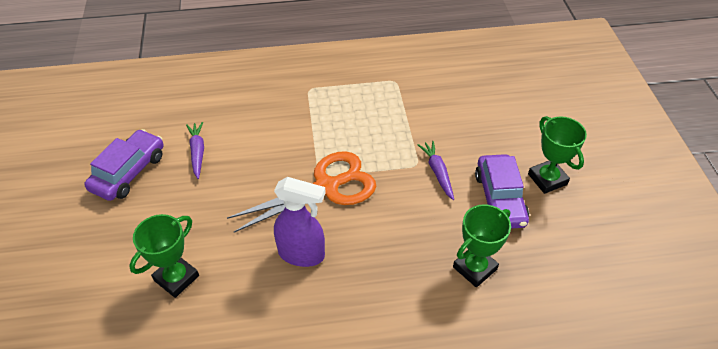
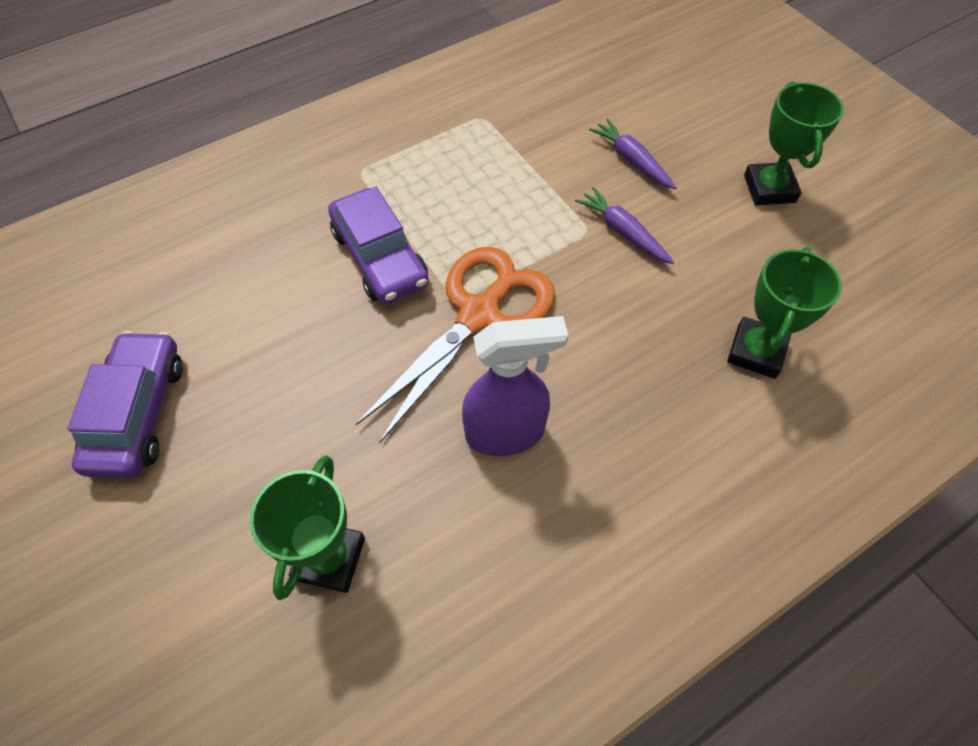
camera: 25 degrees left, 10 degrees up
purple carrot [186,122,204,179] -> purple carrot moved to [589,118,677,190]
purple car [475,154,529,228] -> purple car moved to [328,186,429,304]
green trophy [528,116,587,194] -> green trophy turned 45 degrees clockwise [744,81,844,205]

